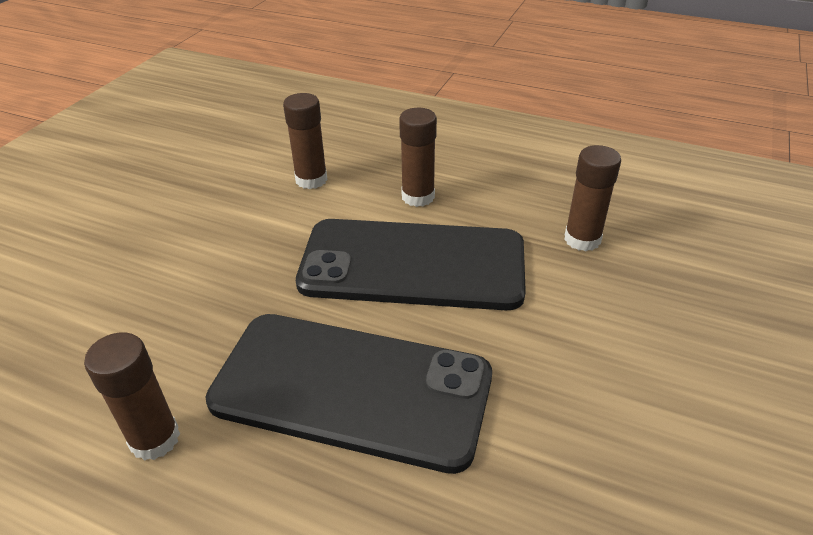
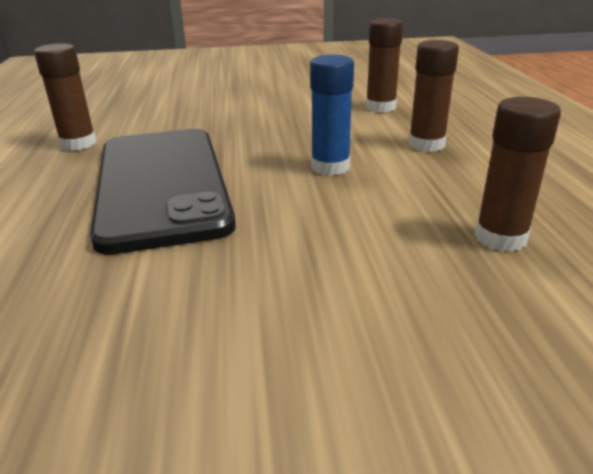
camera: 60 degrees right, 10 degrees down
black phone [296,219,526,310] -> blue glue stick [310,55,354,176]

